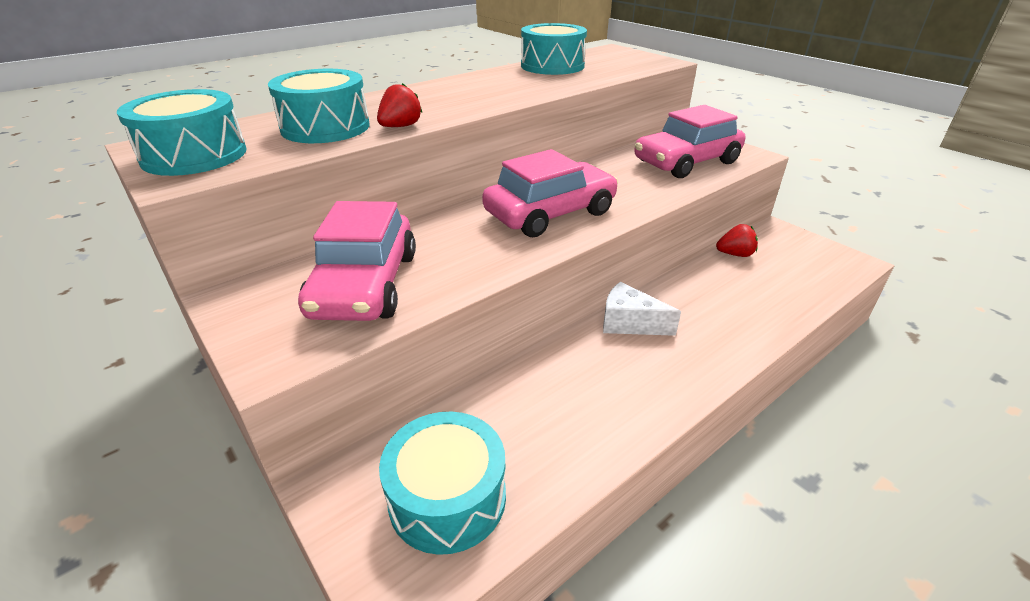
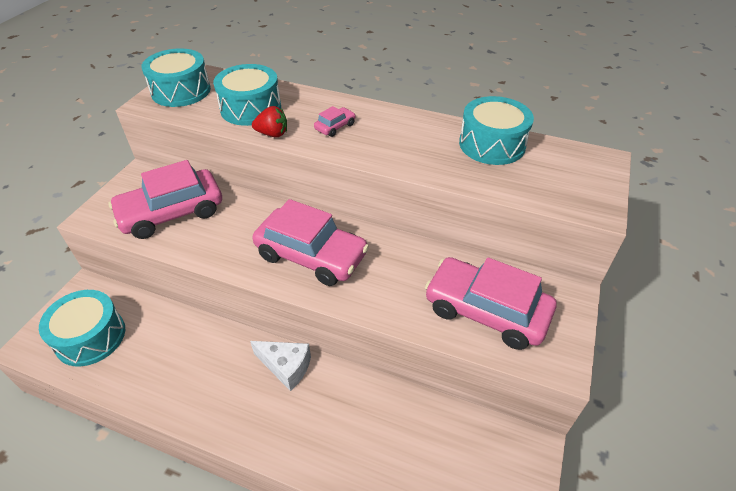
camera: 60 degrees right, 10 degrees up
white cheese [603,282,681,336] -> white cheese turned 120 degrees clockwise [250,341,311,391]
red strawberry [716,224,758,257] -> none
none -> pink car [314,106,355,137]

